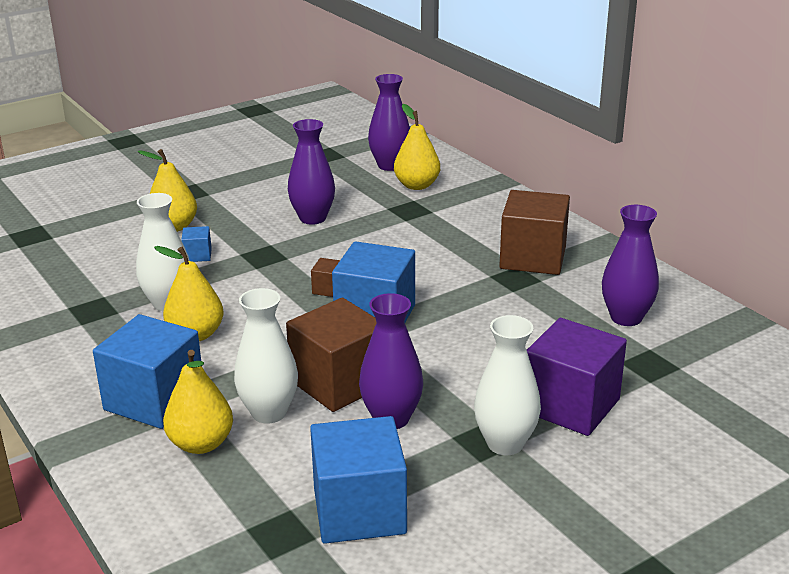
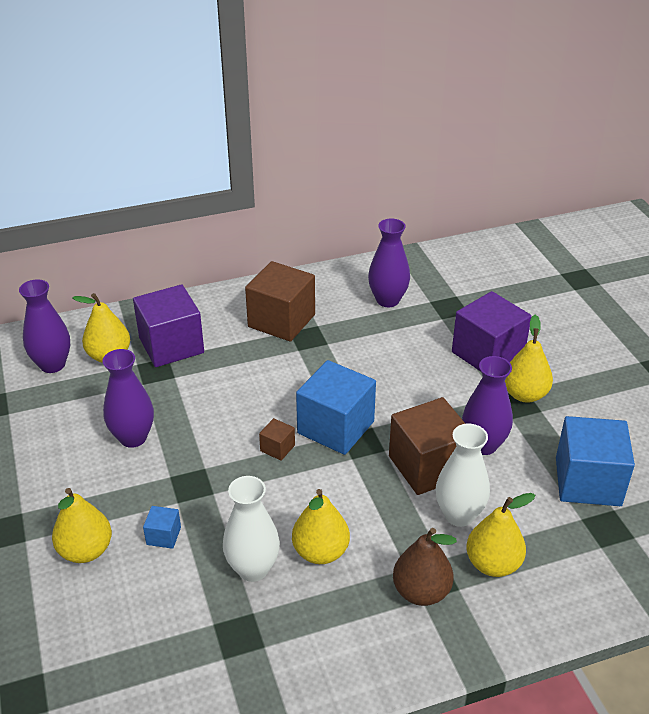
camera: 75 degrees left, 10 degrees up
blue cube [93,314,201,429] -> brown pear [393,528,457,606]
white vase [474,315,541,455] -> yellow pear [505,315,553,403]
none -> purple cube [133,284,204,367]

